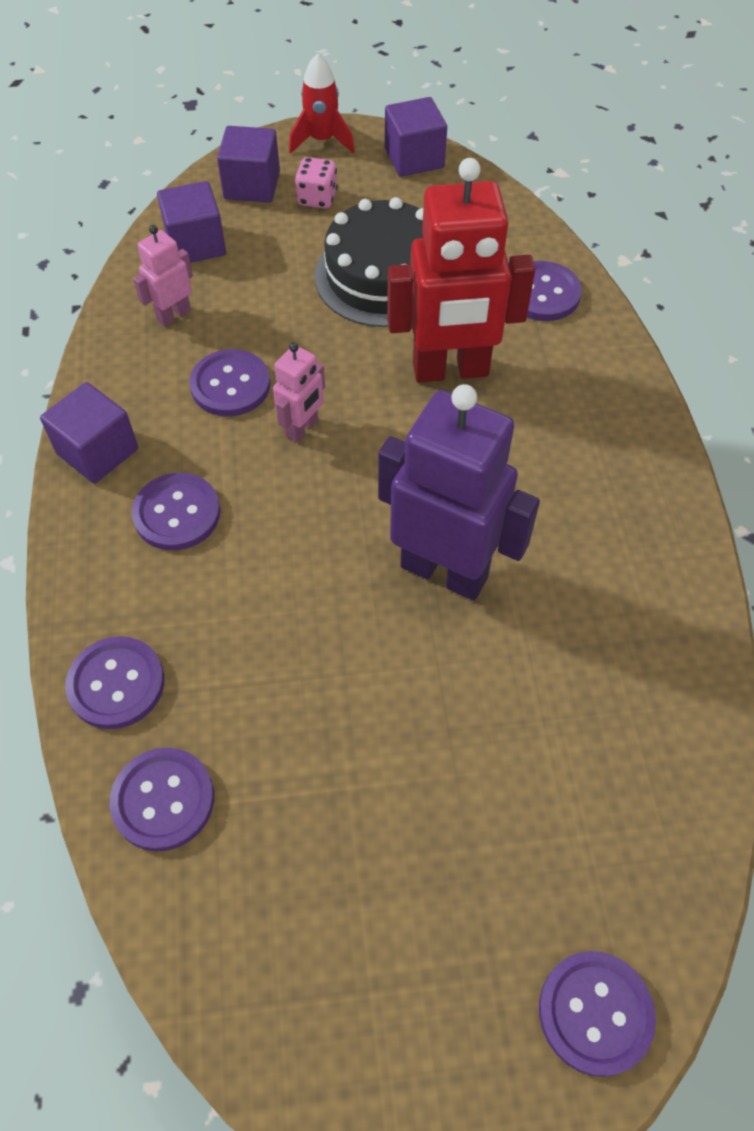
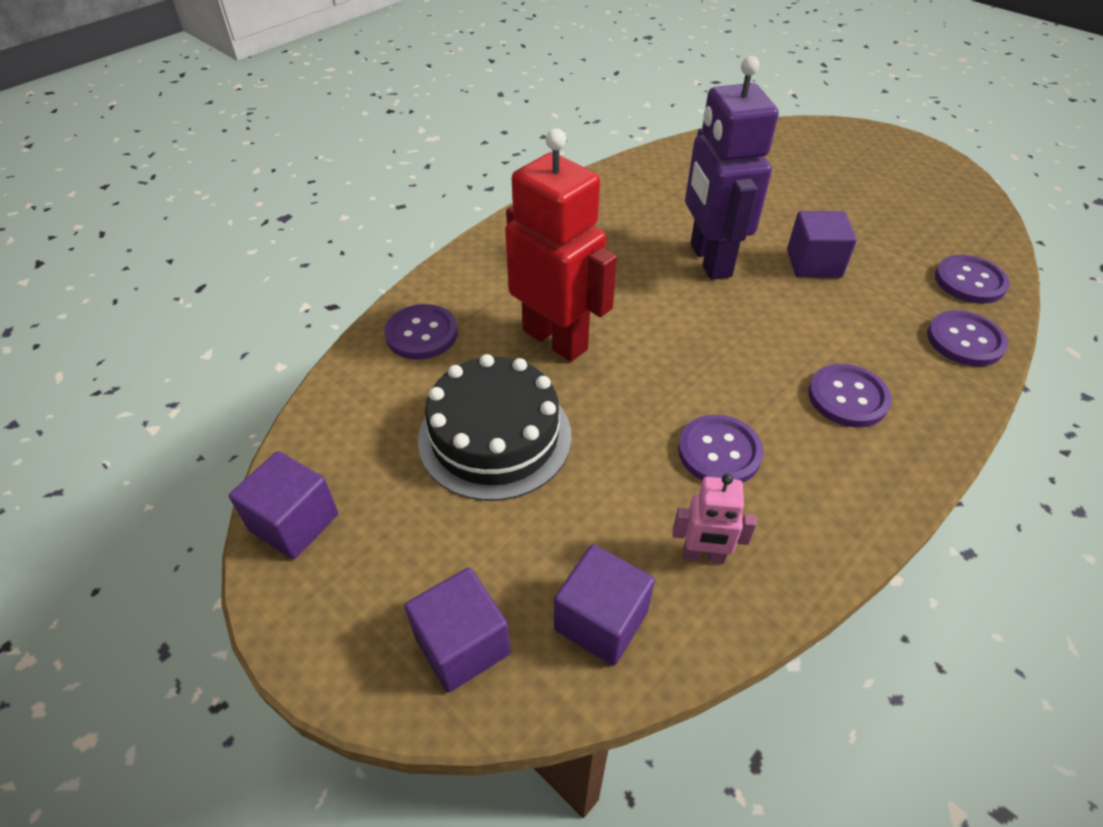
camera: 130 degrees left, 10 degrees down
purple cube [40,382,138,484] -> purple cube moved to [787,211,857,278]
pink robot [273,342,325,443] -> none
red rocket [289,53,355,154] -> none
pink dice [295,157,338,209] -> none
purple button [539,951,656,1077] -> none

